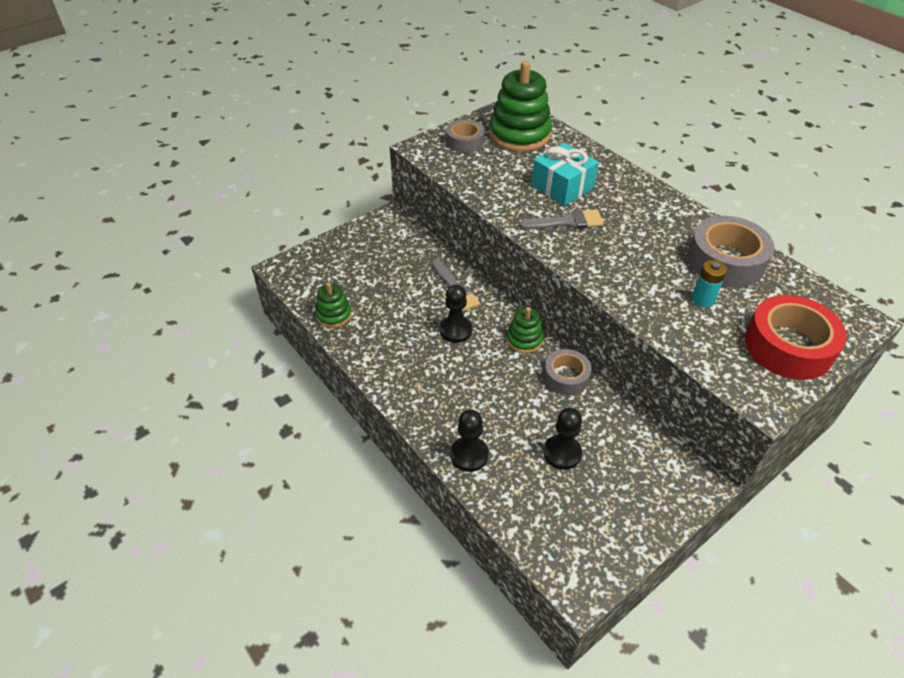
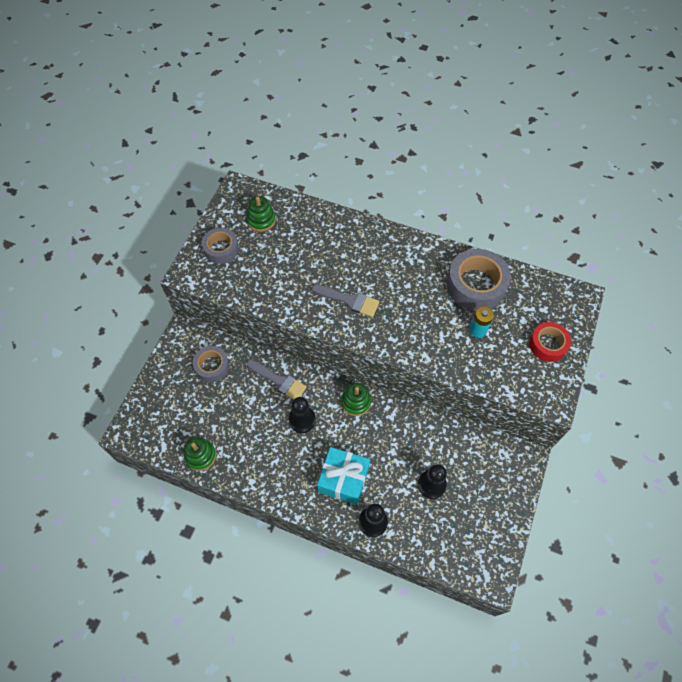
camera: 30 degrees left, 15 degrees up
green stacking toy [489,61,552,152] -> green stacking toy [246,196,276,232], size x0.51
grey brush [519,209,604,230] -> grey brush turned 60 degrees clockwise [312,284,380,317]
turquoise gift [531,143,599,206] -> turquoise gift moved to [317,447,370,505]
grey tape [543,349,592,395] -> grey tape moved to [193,346,229,382]
red tape [745,295,847,380] -> red tape [529,322,571,362], size x0.60

